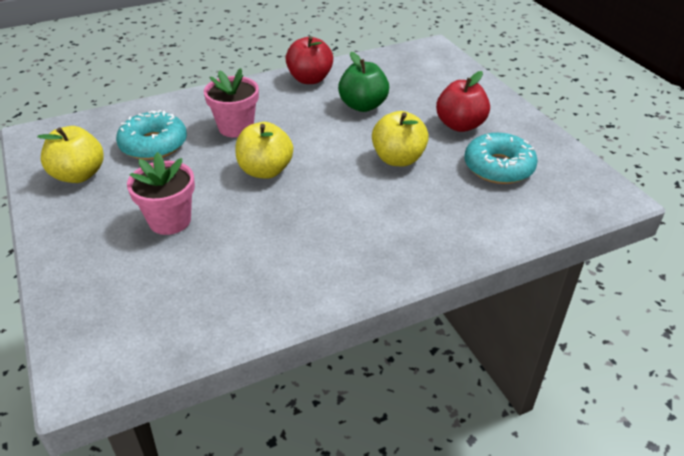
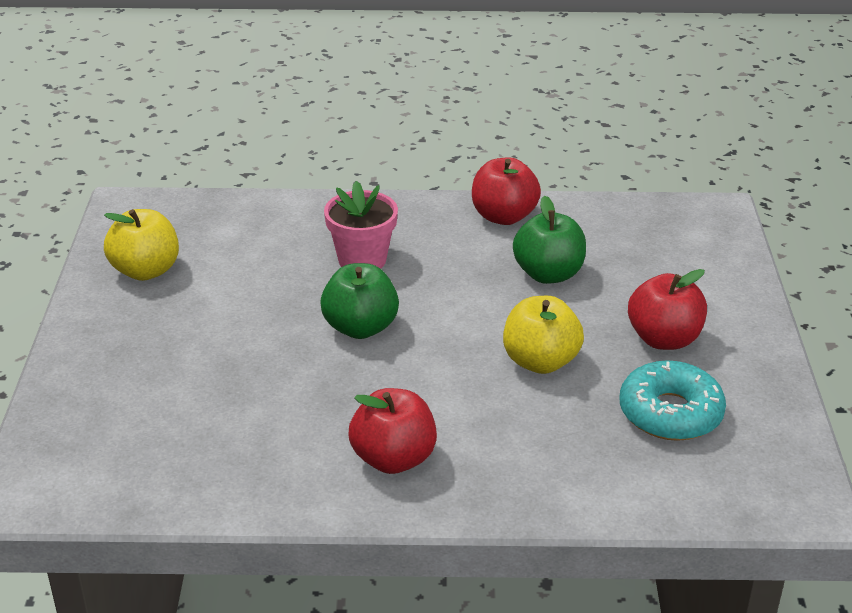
camera: 25 degrees right, 5 degrees down
turquoise donut [116,110,187,160] -> none
pink flower pot [127,152,195,235] -> none
yellow apple [235,122,293,179] -> green apple [320,263,399,339]
none -> red apple [349,388,437,474]

